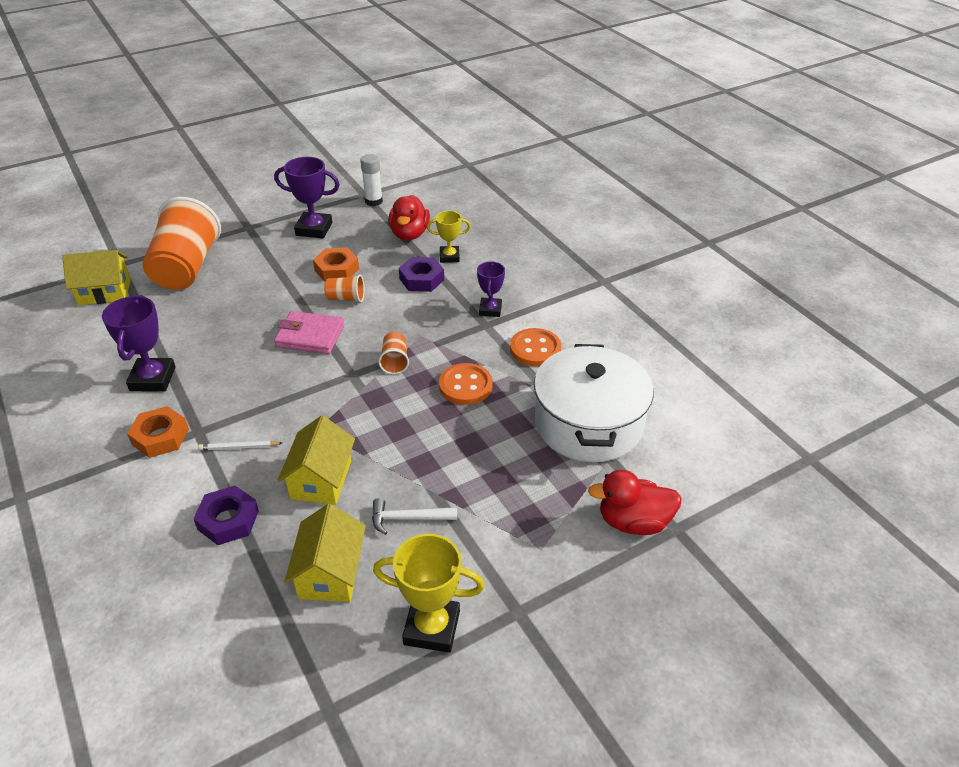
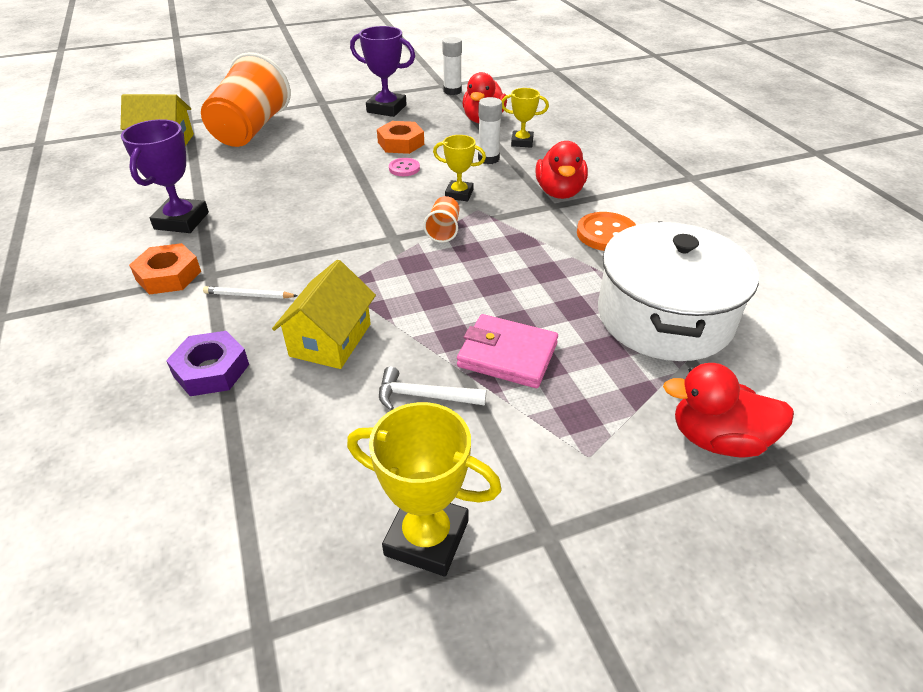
camera: 10 degrees right, 0 degrees up
pink wallet [274,311,344,354] -> pink wallet moved to [457,314,558,388]
yellow house [284,504,366,602] -> none
orange cup [324,275,365,302] -> pink button [389,158,420,176]
purple nut [399,257,444,292] -> white glue stick [478,97,502,164]
orange button [439,363,493,405] -> none
purple trophy [477,261,505,317] -> red duck [536,141,588,199]
none -> yellow trophy [433,135,486,201]

